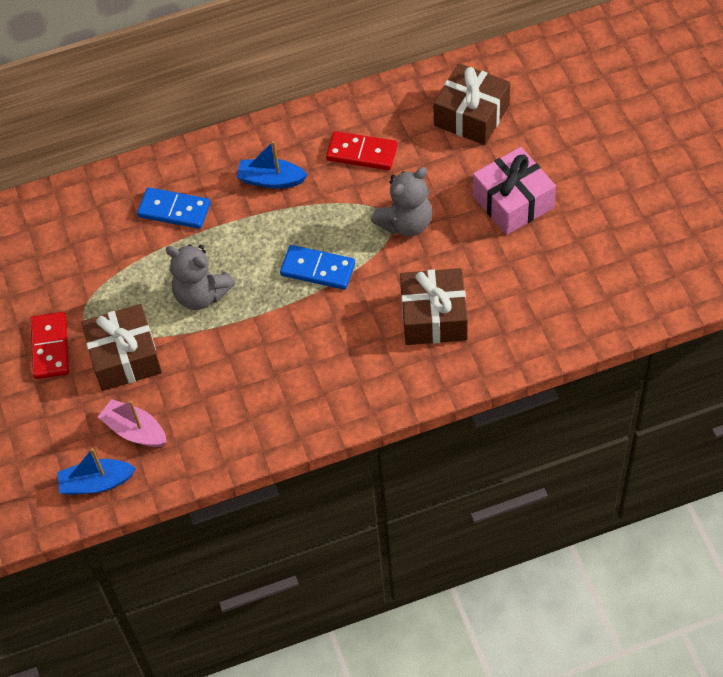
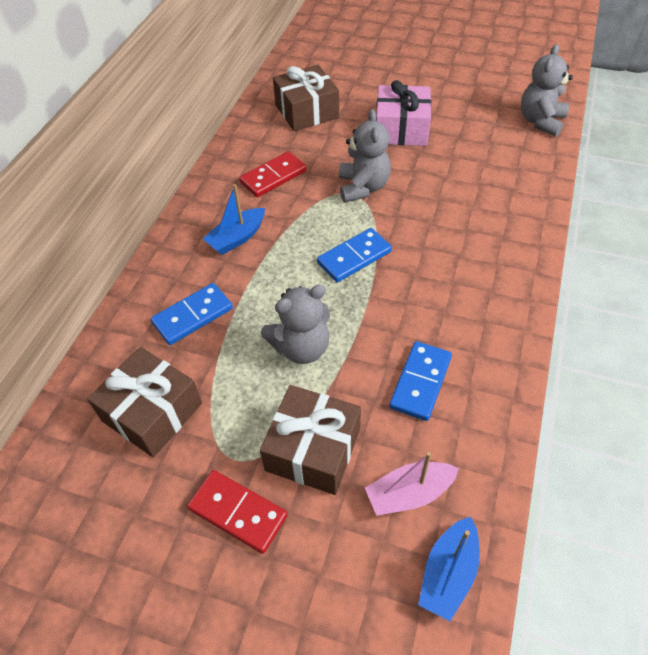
camera: 55 degrees left, 5 degrees down
brown gift [400,268,468,345] -> brown gift moved to [87,347,202,458]
none -> blue domino [389,341,452,421]
none -> grey teddy bear [521,44,573,137]

